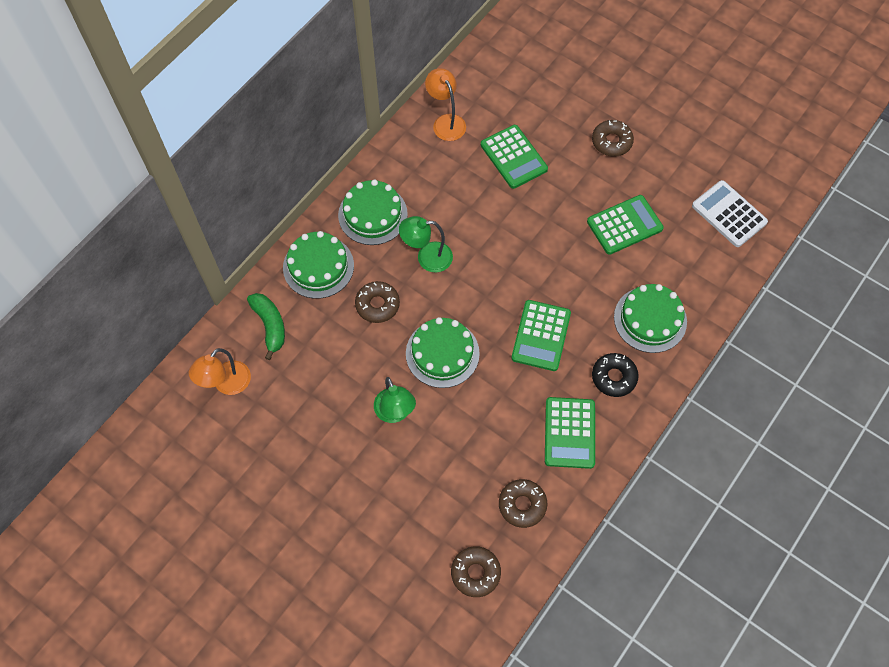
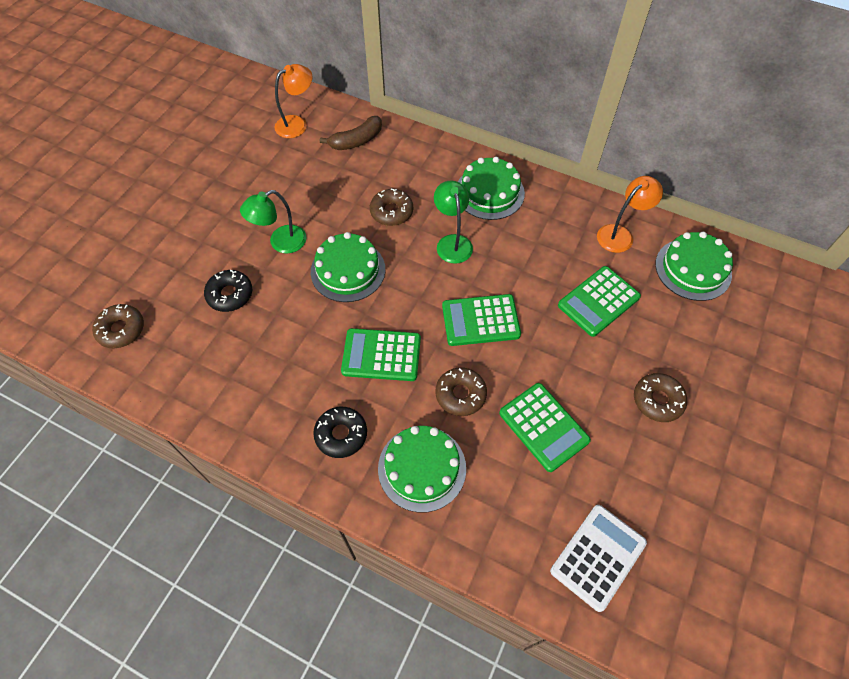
camera: 80 degrees right, 5 degrees down
orange lamp [189,348,251,395] -> orange lamp turned 120 degrees clockwise [275,64,312,138]
green banana [247,293,285,360] -> brown banana [320,116,382,150]
green cake [283,231,354,299] -> green cake moved to [655,232,733,301]
brown donut [499,479,547,528] -> brown donut moved to [436,367,487,416]
green calculator [545,397,595,469] -> green calculator moved to [442,294,521,346]
none -> black donut [204,270,252,312]

